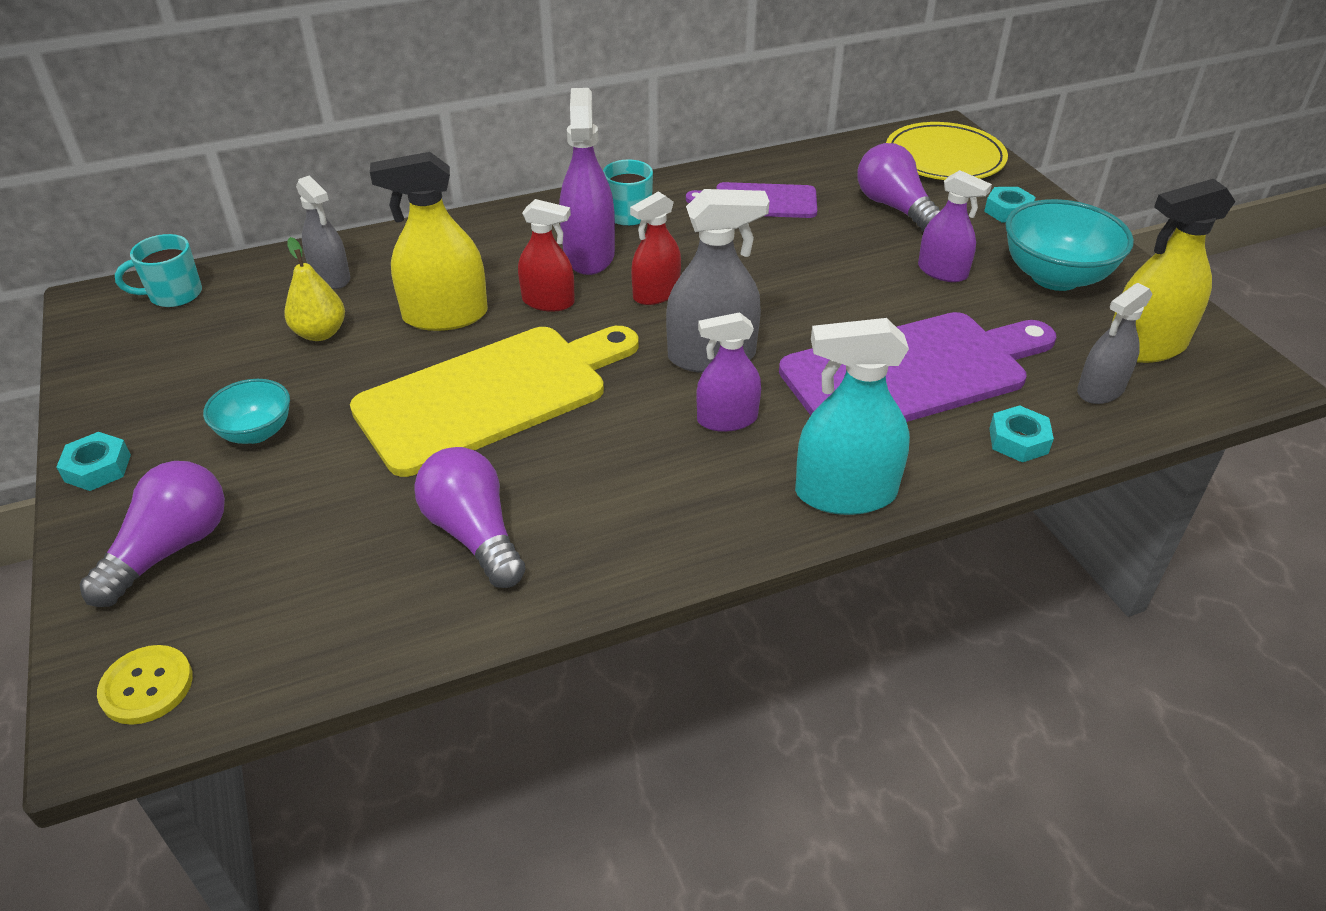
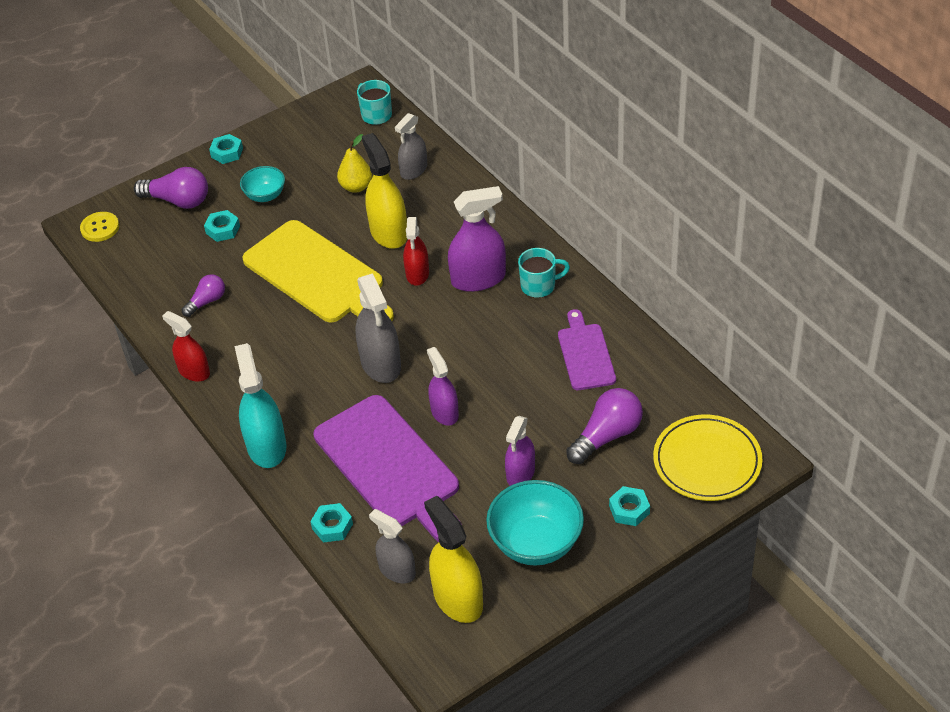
camera: 80 degrees right, 5 degrees up
purple light bulb [414,447,525,588] -> purple light bulb [182,274,225,317], size x0.61
red spray bottle [630,192,681,305] -> red spray bottle moved to [162,311,210,382]
purple spray bottle [696,312,761,432] -> purple spray bottle moved to [427,347,459,426]
none -> turquoise nut [204,210,240,242]

